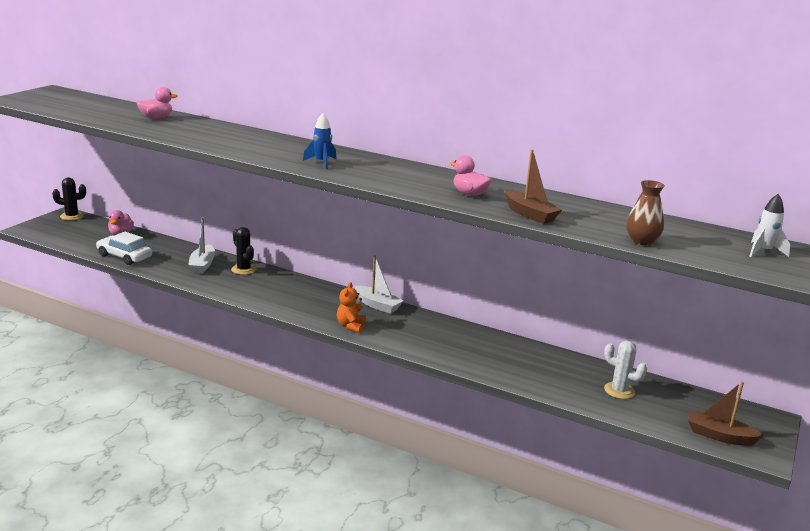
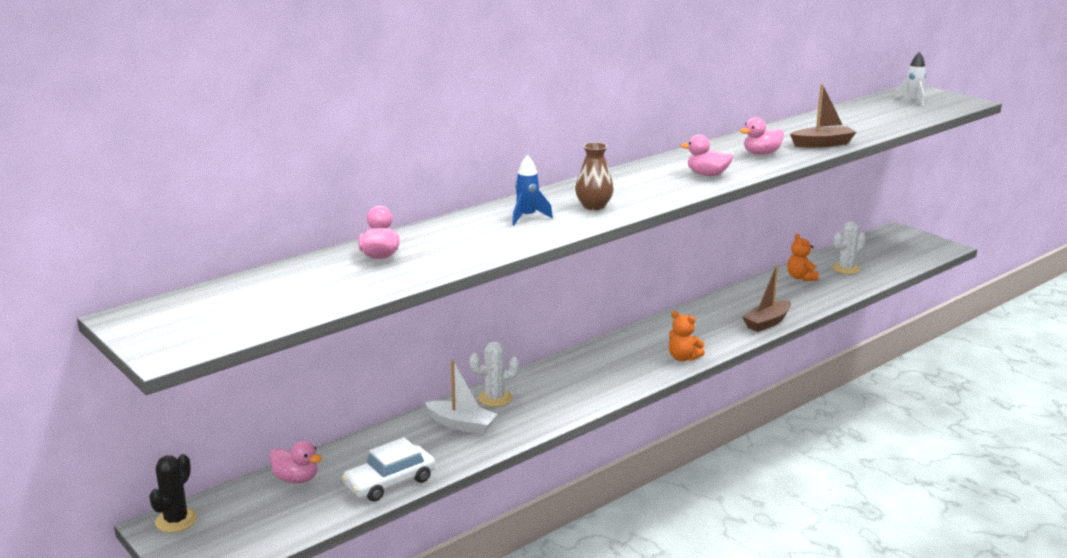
camera: 65 degrees left, 0 degrees up
black cactus [231,227,256,275] -> white cactus [469,341,520,407]
blue rocket [303,113,337,169] -> blue rocket moved to [512,155,553,225]
white boat [354,255,403,314] -> none
brown vase [626,180,665,246] -> brown vase moved to [575,142,614,210]
brown boat [688,381,764,446] -> brown boat moved to [742,265,791,332]
none -> pink duck [681,134,733,176]
none -> orange teddy bear [787,234,819,281]

